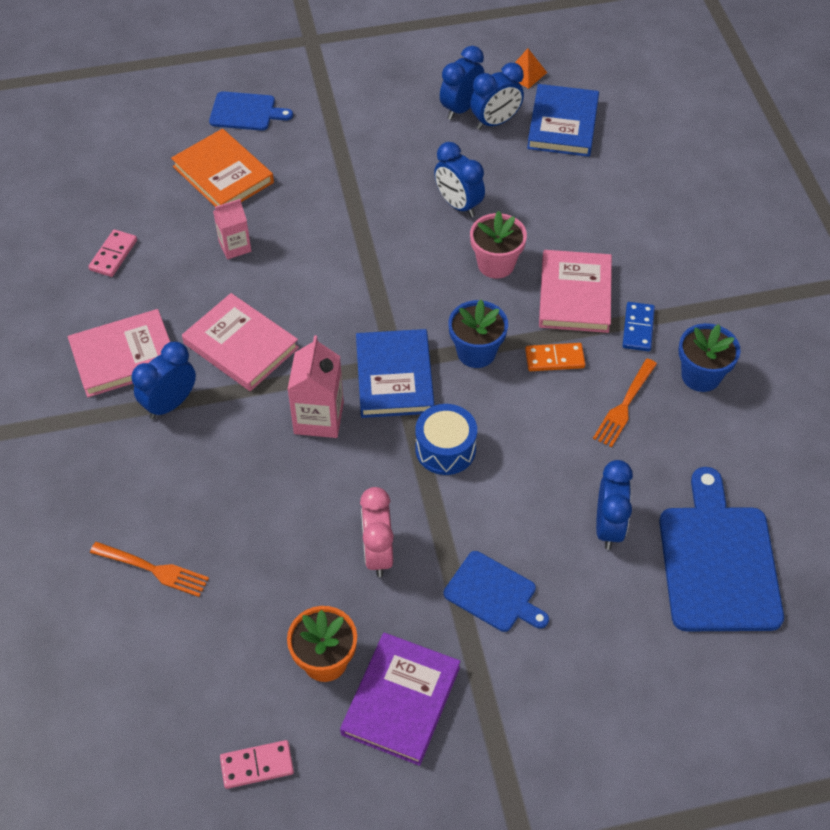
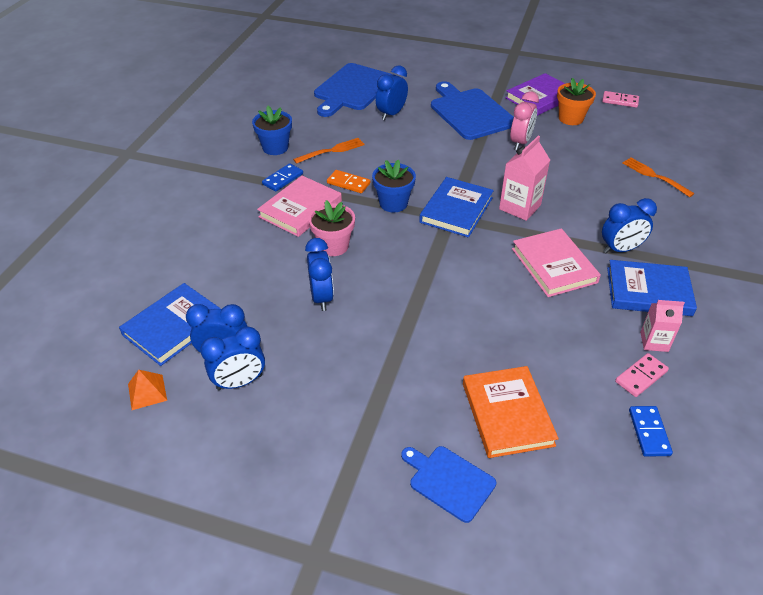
camera: 150 degrees left, 10 degrees down
pink book [68,309,170,397] -> blue book [607,260,697,316]
pink carton [213,199,251,259] -> pink carton moved to [640,300,685,352]
blue drum [415,404,477,475] -> none
blue cutting board [444,551,549,632] -> blue cutting board [431,81,514,140], size x1.77
none -> blue domino [629,406,673,457]

